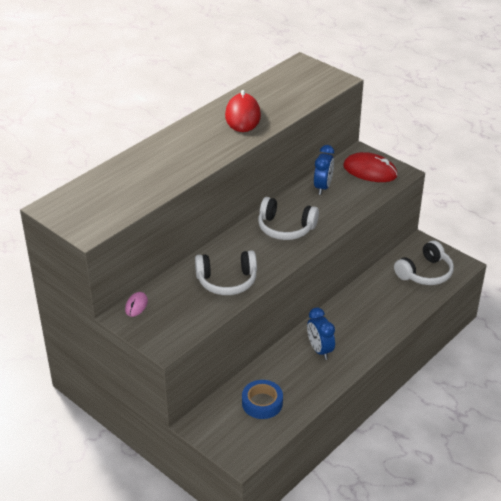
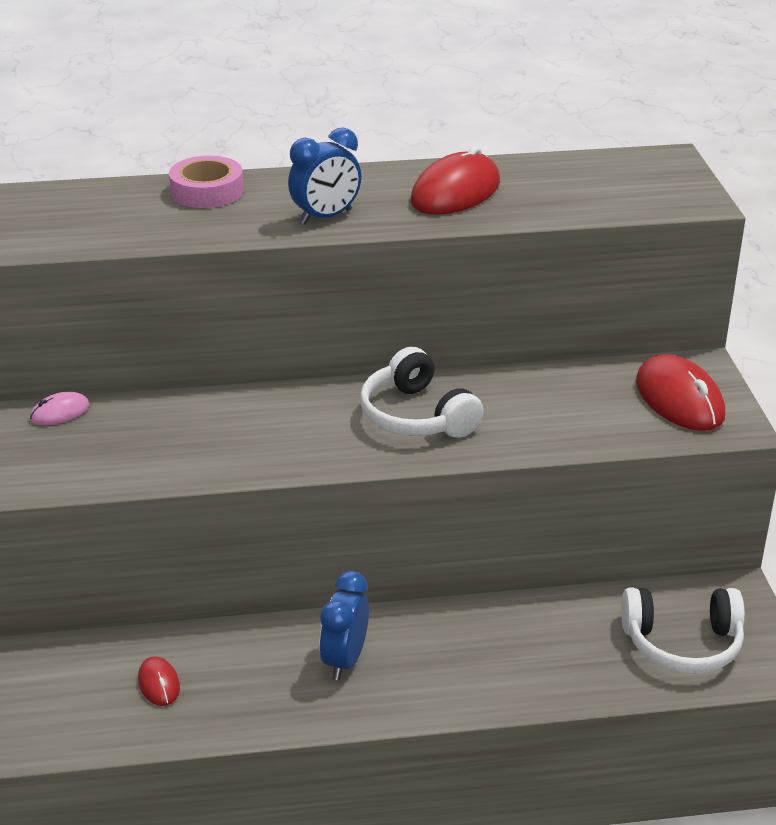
camera: 40 degrees right, 5 degrees down
white headphones [195,250,257,295] -> none
blue tape [242,380,283,419] -> red mouse [138,656,180,706]
blue clock [314,145,334,195] -> blue clock moved to [288,128,361,224]
none -> pink tape [169,156,244,208]

